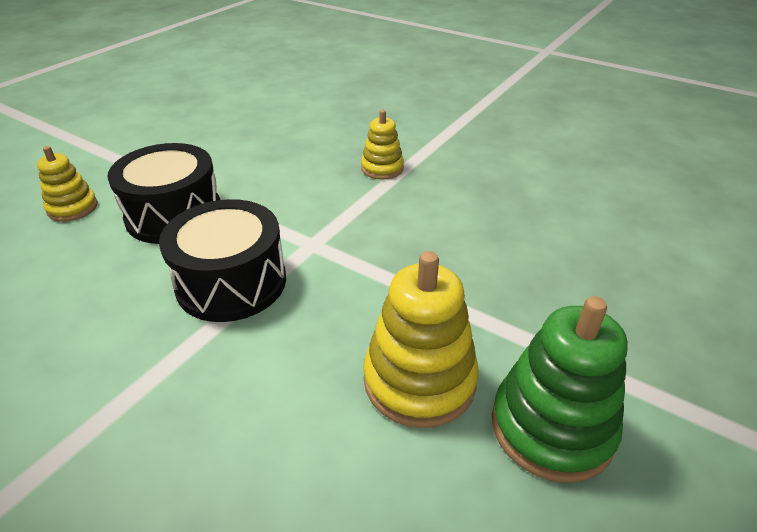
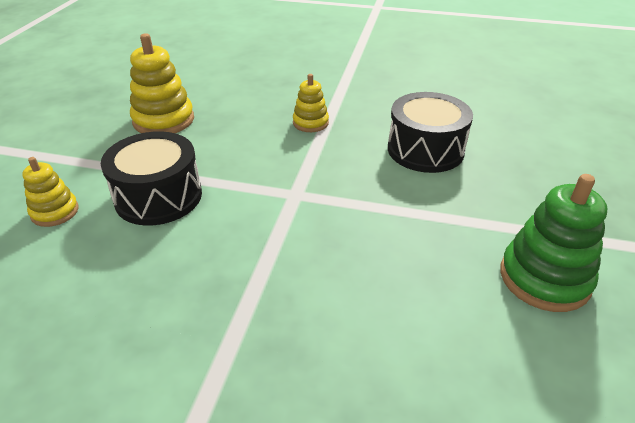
camera: 20 degrees left, 0 degrees up
black drum [159,199,286,322] -> black drum moved to [388,92,473,173]
yellow stacking toy [364,251,479,428] -> yellow stacking toy moved to [130,33,194,133]

